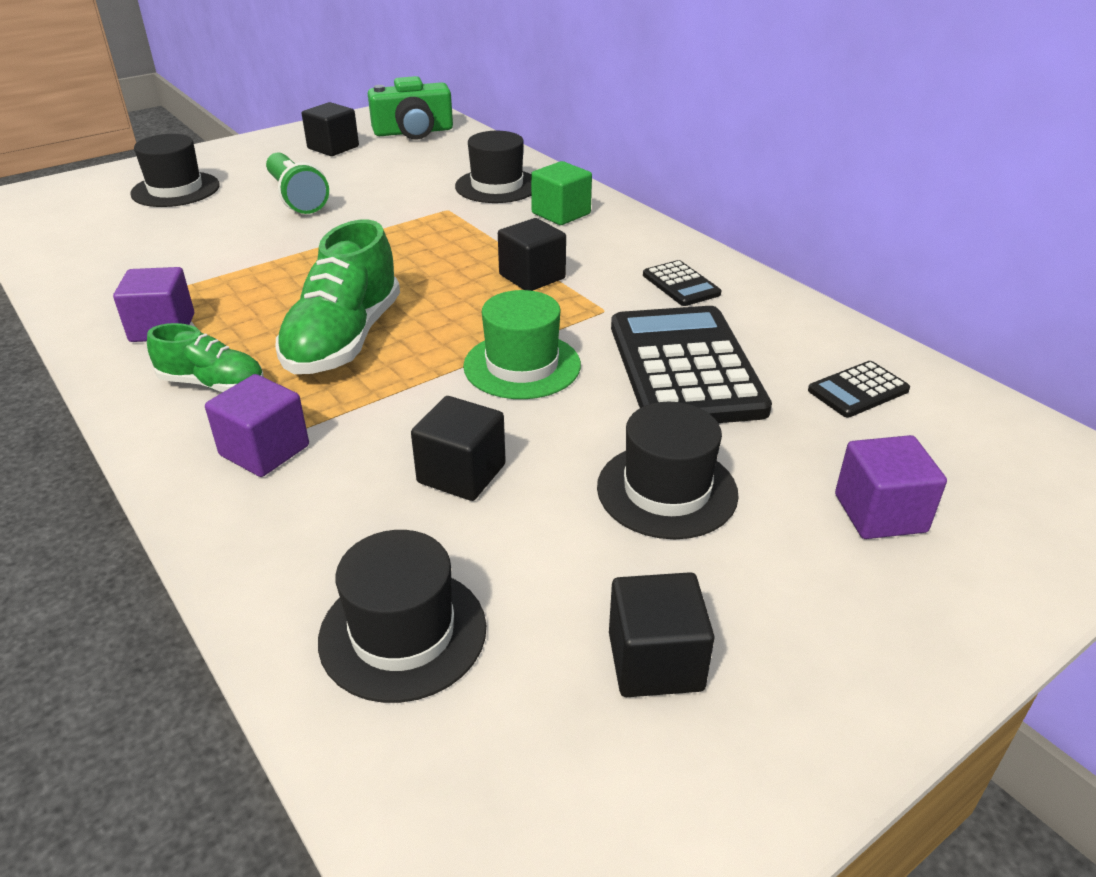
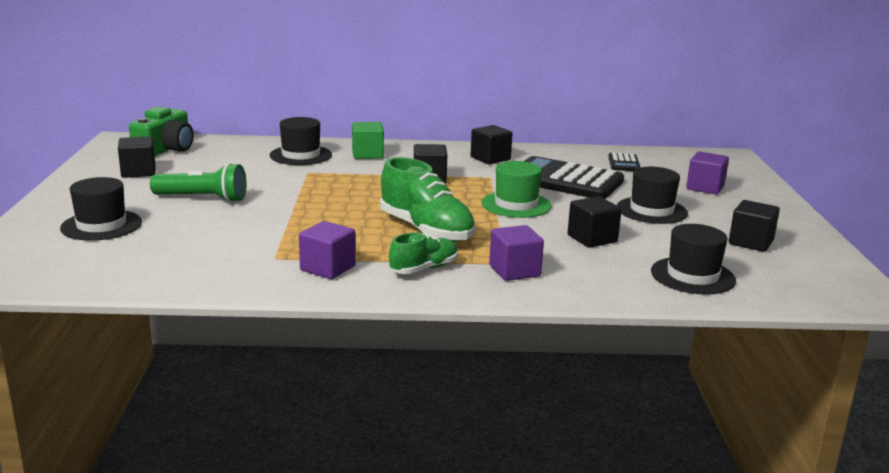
camera: 55 degrees left, 15 degrees down
black calculator [643,260,721,306] -> black cube [471,125,513,164]

